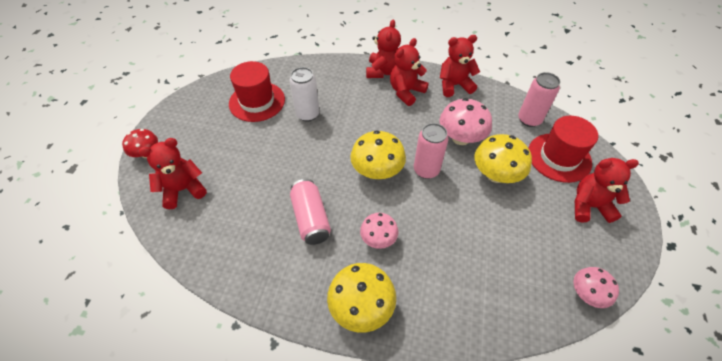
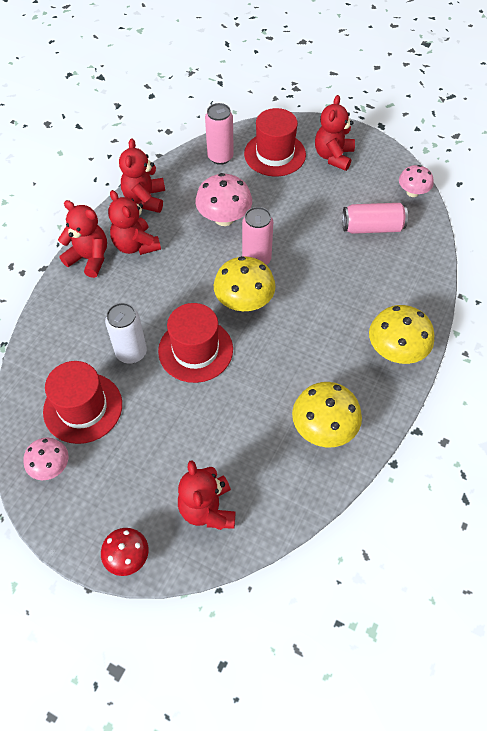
camera: 75 degrees left, 5 degrees up
pink can [290,179,331,245] -> pink can moved to [342,203,408,234]
pink mushroom [360,213,398,249] -> pink mushroom moved to [23,438,69,480]
yellow mushroom [474,134,532,183] -> yellow mushroom moved to [292,382,362,448]
none -> red hat [158,303,233,383]

